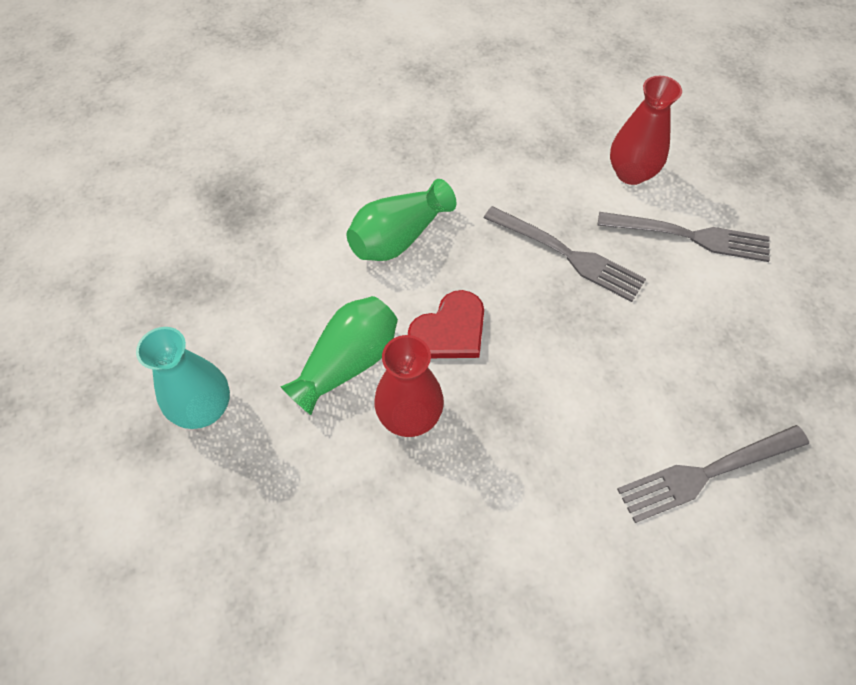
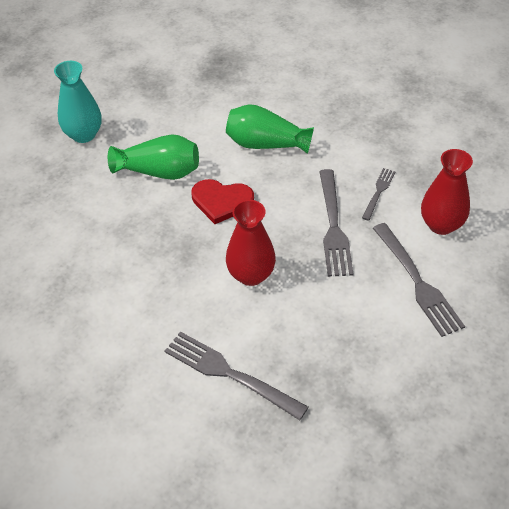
camera: 55 degrees right, 10 degrees down
red vase [375,335,444,437] -> red vase moved to [226,200,276,286]
none -> grey fork [362,168,396,221]

